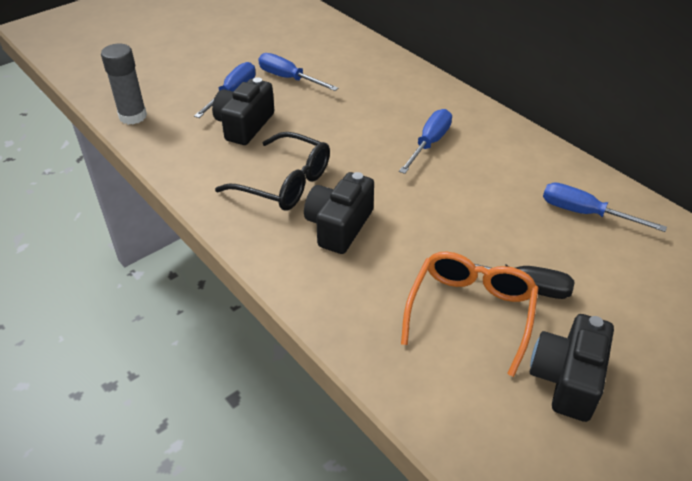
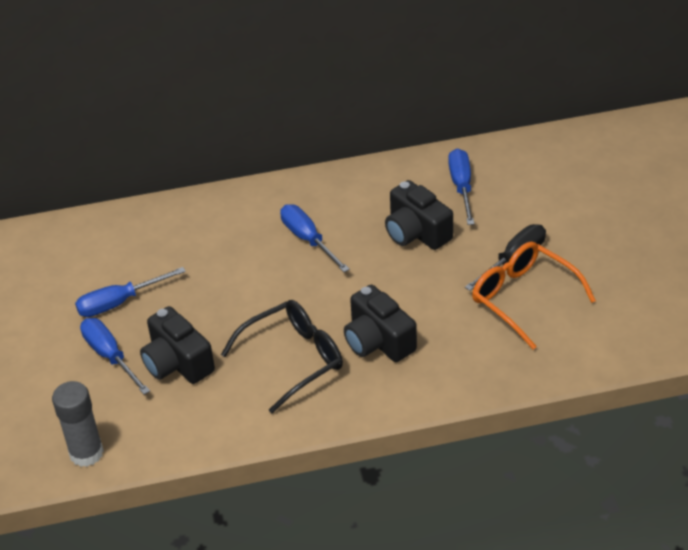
camera: 60 degrees left, 0 degrees up
black camera [530,314,614,422] -> black camera moved to [385,180,453,250]
blue screwdriver [543,183,667,232] -> blue screwdriver turned 120 degrees clockwise [448,148,474,225]

